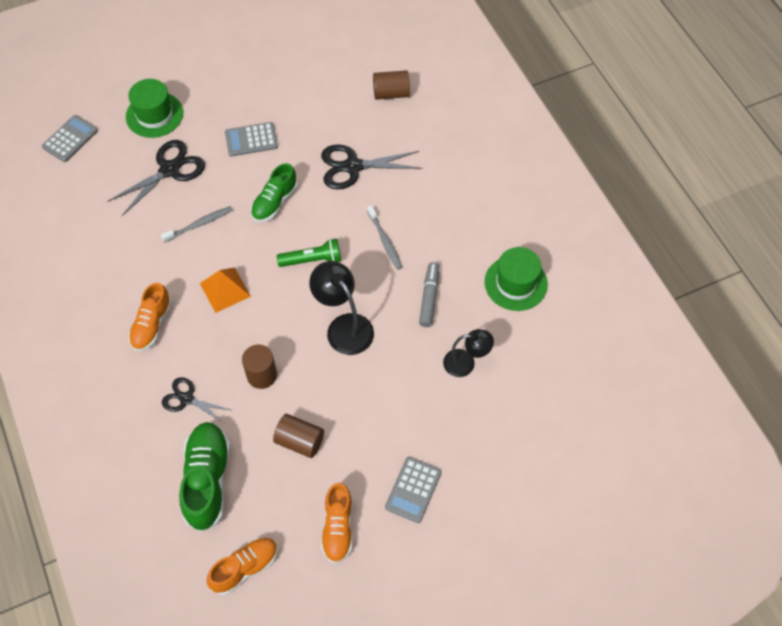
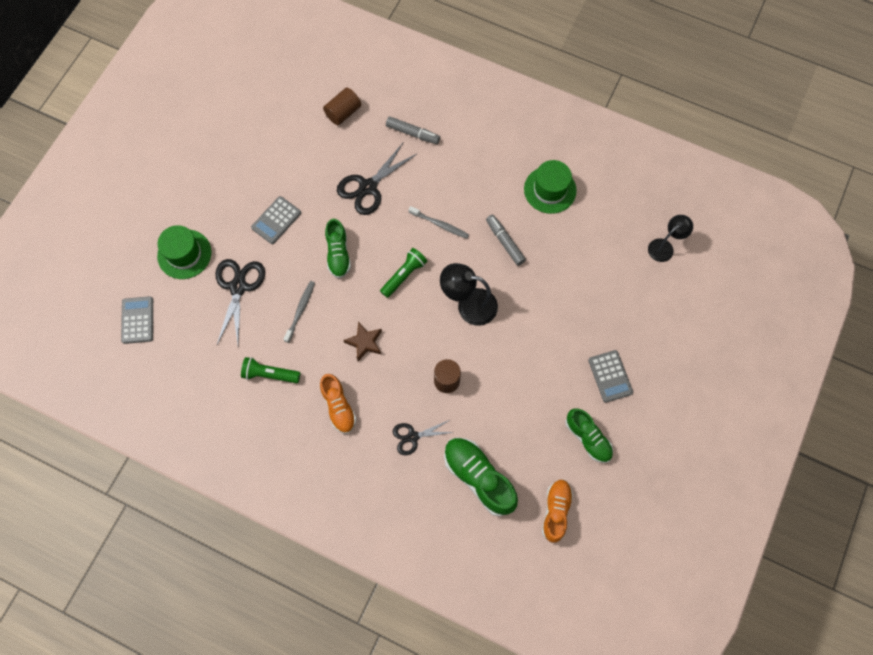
camera: 40 degrees left, 10 degrees up
orange pyramid [200,267,251,313] -> brown star [343,322,382,361]
brown cylinder [273,414,324,458] -> none
orange shoe [321,483,353,564] -> green shoe [565,408,613,463]
black lamp [443,329,494,377] -> black lamp moved to [648,215,693,262]
none -> green flashlight [241,357,300,383]
none -> grey marker [386,116,440,144]

